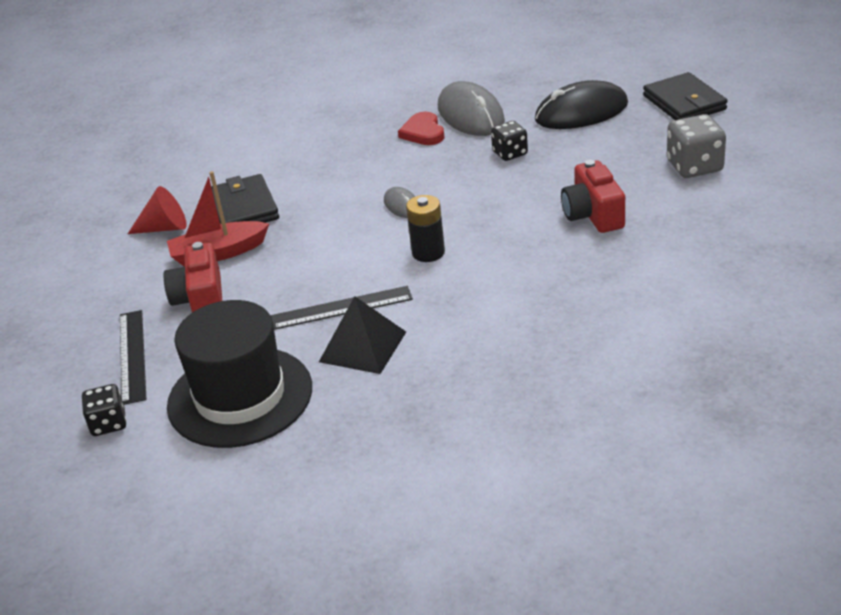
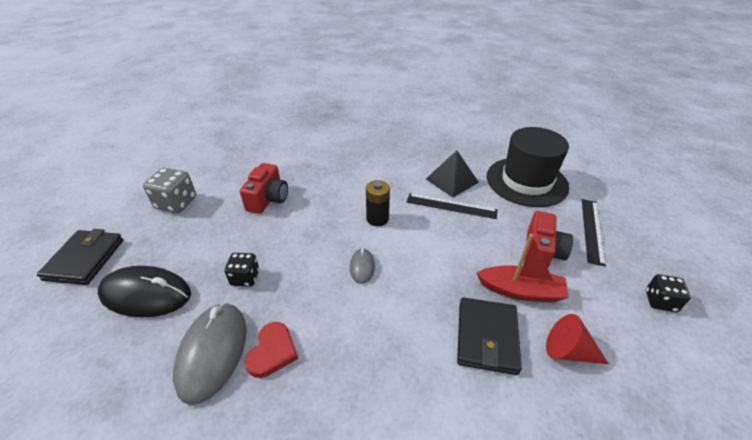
camera: 155 degrees left, 5 degrees up
black dice [82,384,126,436] -> black dice moved to [646,274,691,312]

